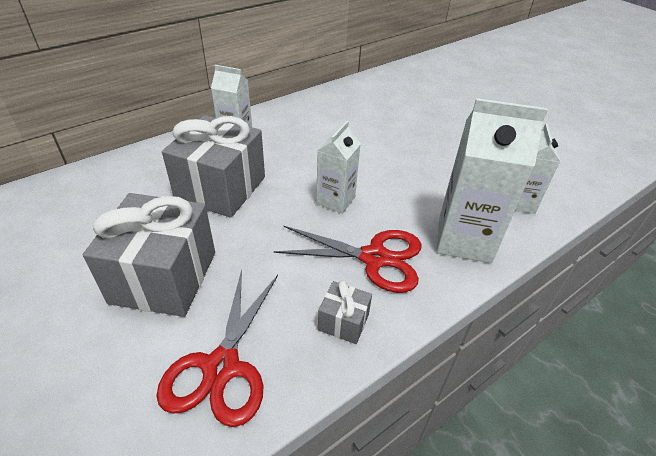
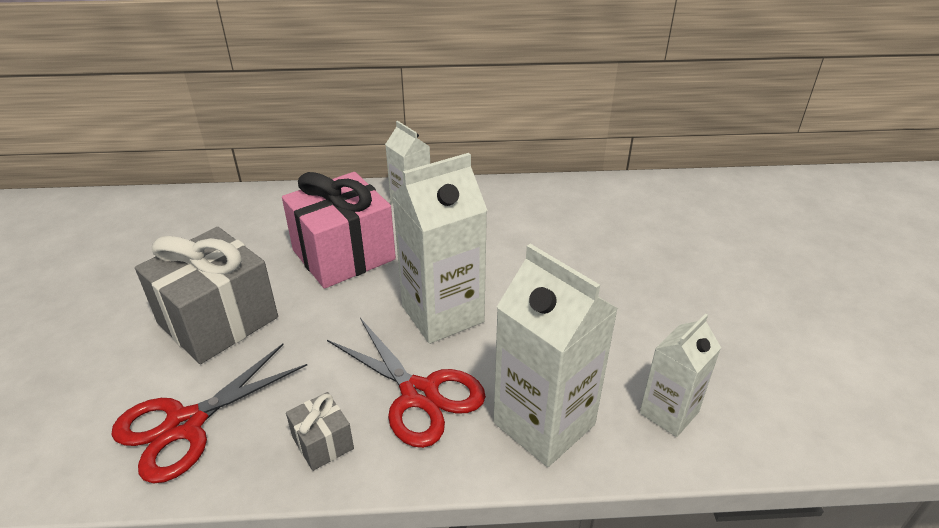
camera: 35 degrees right, 5 degrees down
grey gift [162,115,265,218] -> pink gift [282,172,396,289]
white carton [316,121,361,214] -> white carton [392,153,488,344], size x1.68

